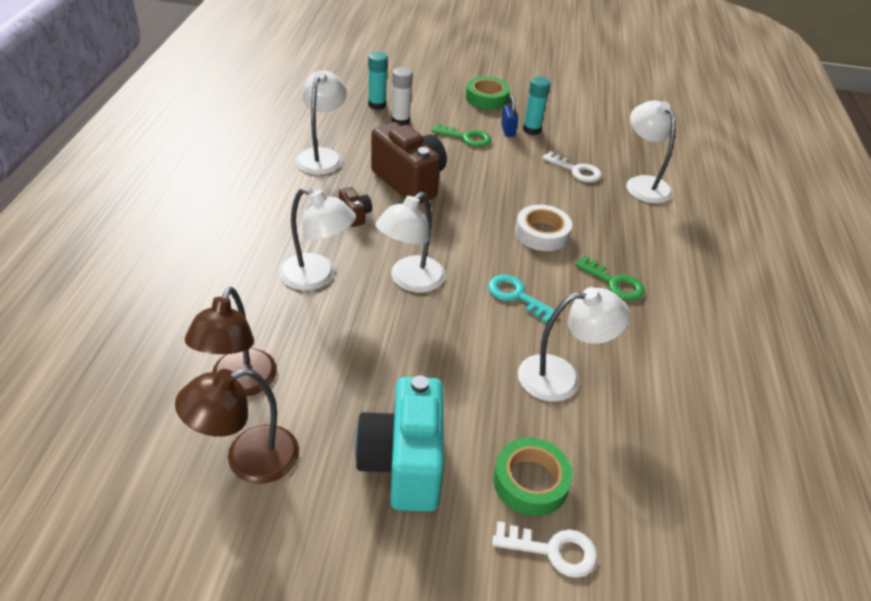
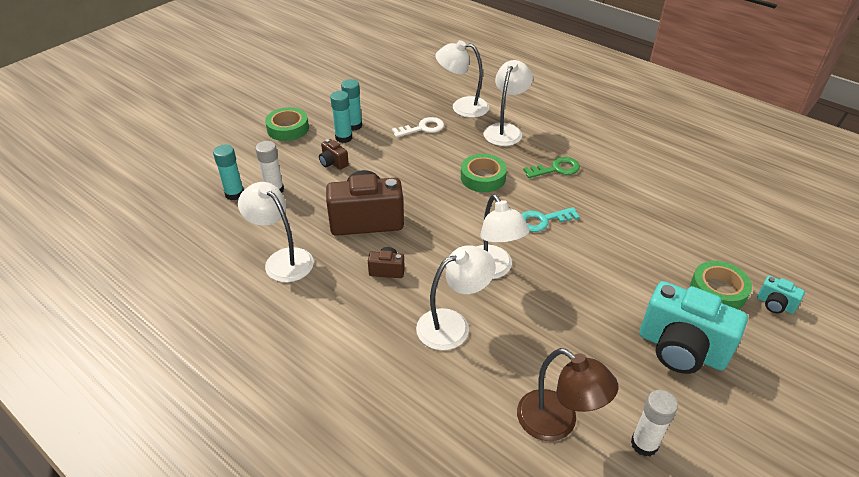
camera: 55 degrees left, 0 degrees up
brown lamp [175,368,299,484] -> white glue stick [631,390,678,456]
green key [432,123,491,147] -> brown camera [319,139,349,170]
white key [492,521,598,578] -> turquoise camera [757,276,805,314]
blue padlock [501,96,518,137] -> turquoise glue stick [330,91,352,143]
white tape [515,205,572,251] -> green tape [461,154,507,192]
white lamp [518,287,630,402] -> white lamp moved to [483,60,533,146]

